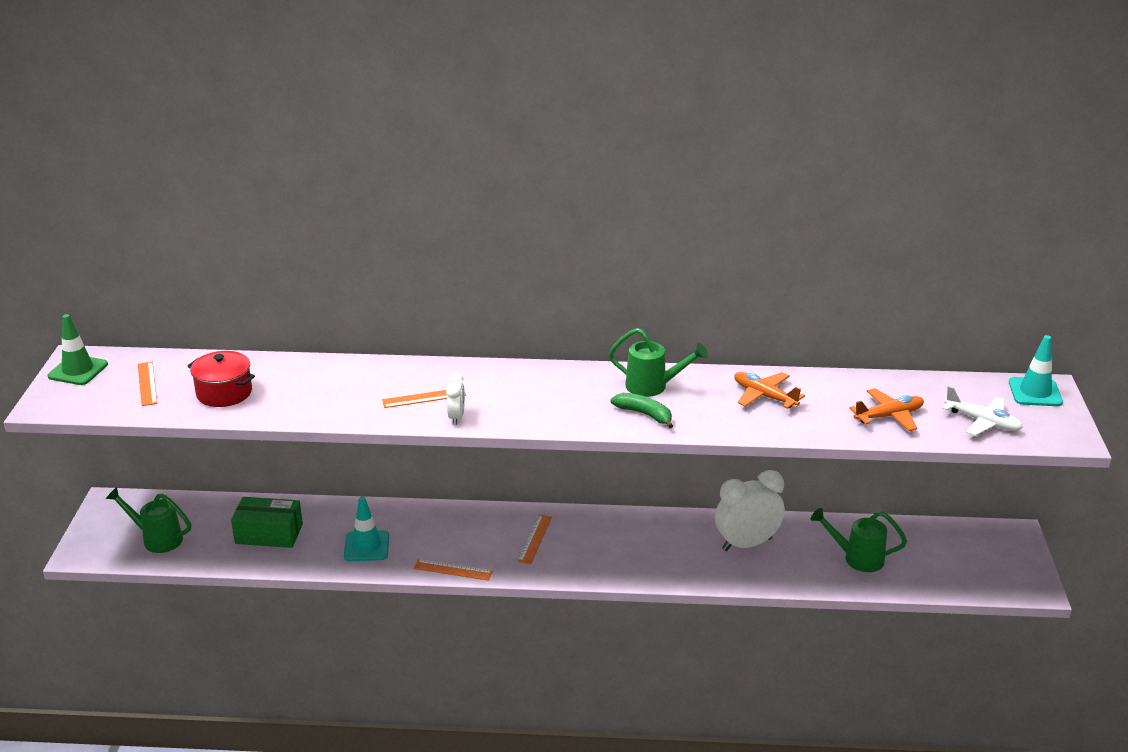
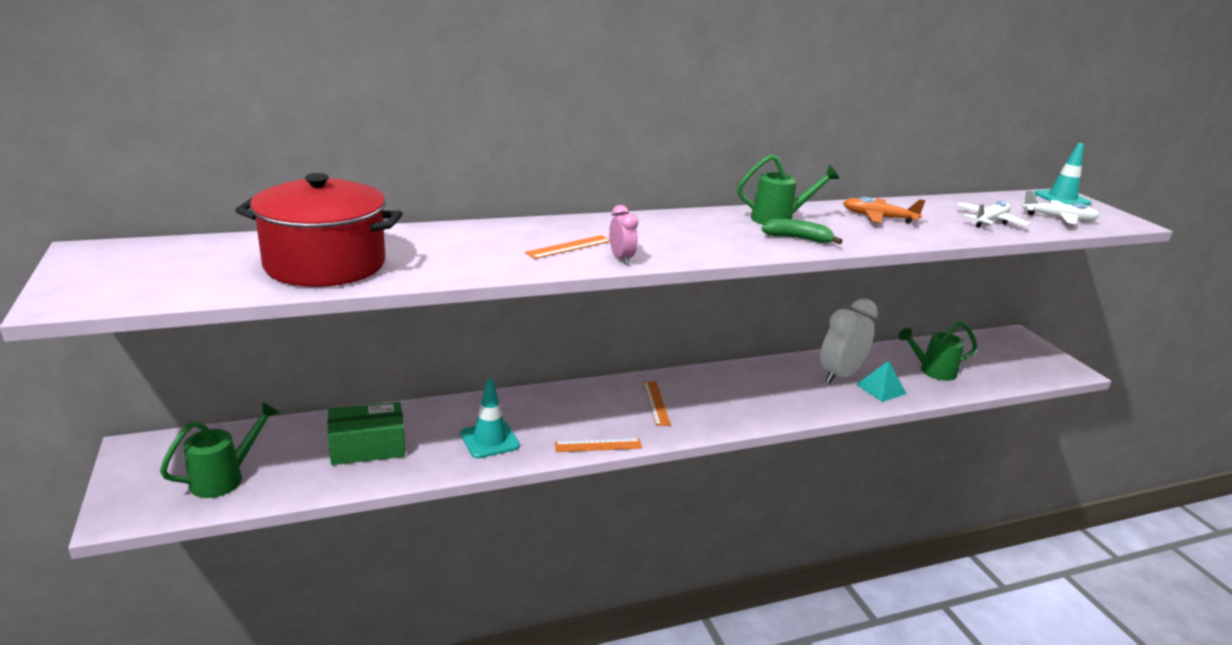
camera: 25 degrees left, 5 degrees down
green traffic cone [48,314,108,385] -> none
green watering can [106,487,191,553] -> green watering can turned 135 degrees clockwise [160,402,280,498]
orange ruler [138,362,157,406] -> none
red pot [188,351,255,407] -> red pot [235,173,403,287], size x1.66
white clock [446,372,465,425] -> pink clock [609,205,638,265]
orange plane [849,388,924,431] -> white plane [957,201,1031,228]
none -> turquoise pyramid [856,360,907,402]

